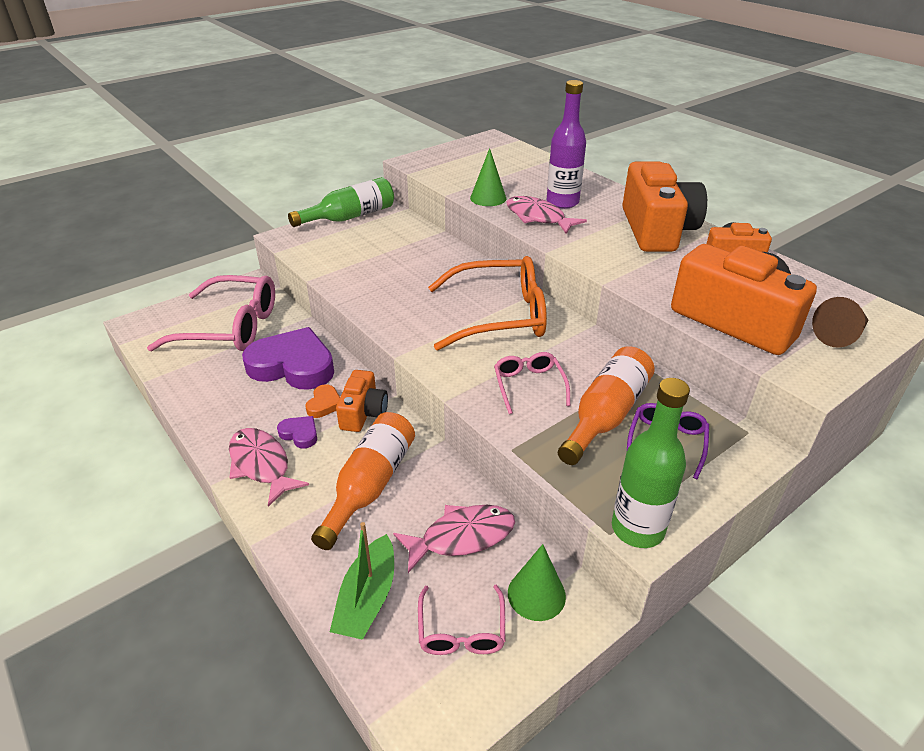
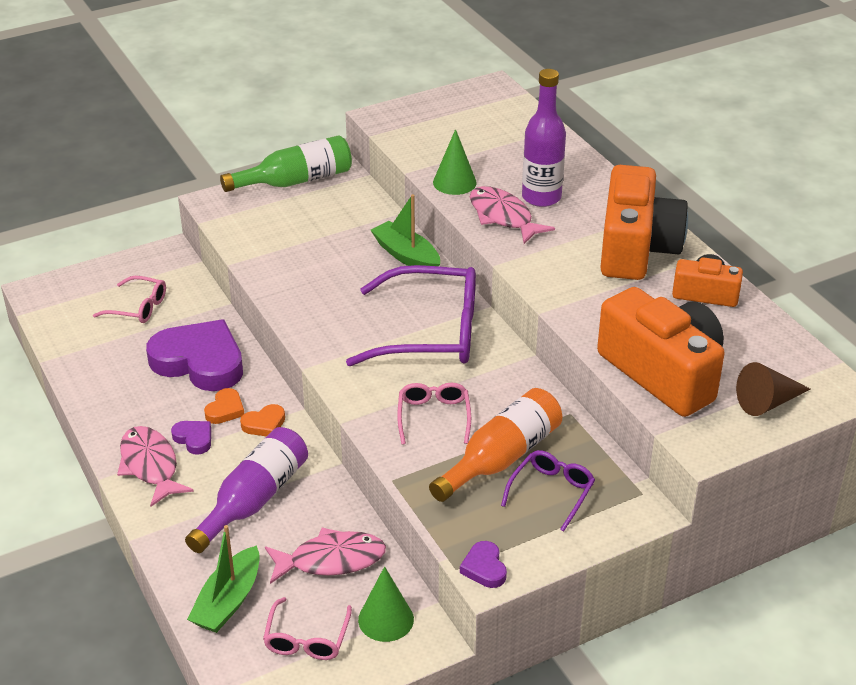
camera: 10 degrees right, 0 degrees up
pink glasses [147,275,275,351] -> pink glasses [93,276,166,323], size x0.50
orange bottle [311,412,415,550] -> purple bottle [185,427,308,553]
orange camera [336,370,388,432] -> orange heart [240,404,285,437]
orange glasses [428,256,547,351] -> purple glasses [346,265,476,366]
green bottle [612,378,690,548] -> purple heart [460,541,507,588]
none -> green boat [371,194,440,266]

